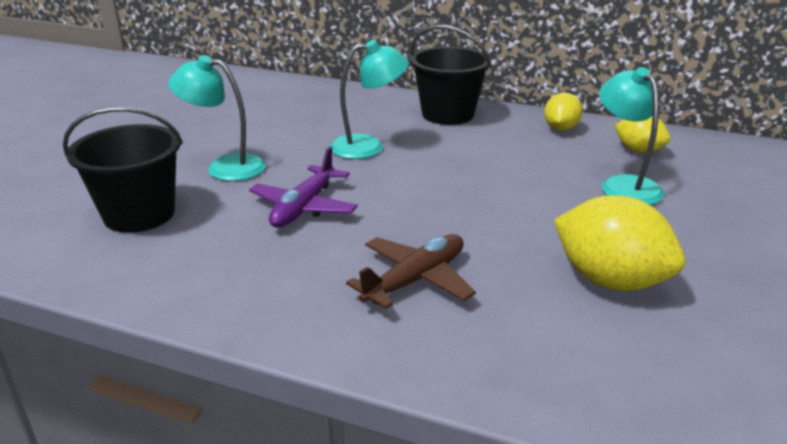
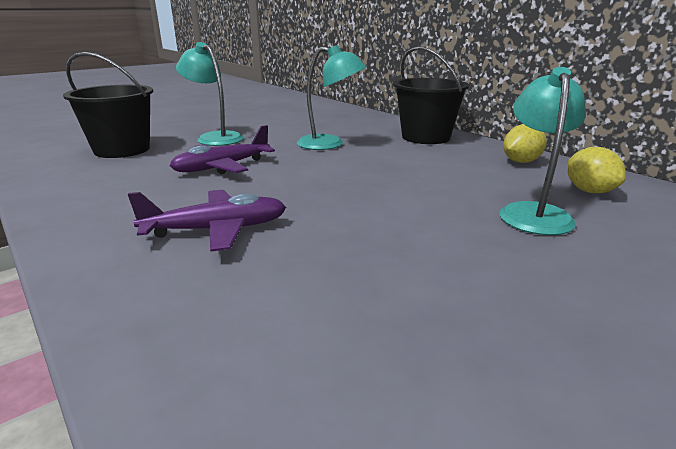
camera: 30 degrees right, 5 degrees down
brown plane [346,234,476,309] -> purple plane [128,190,286,252]
yellow lemon [554,195,685,291] -> none

